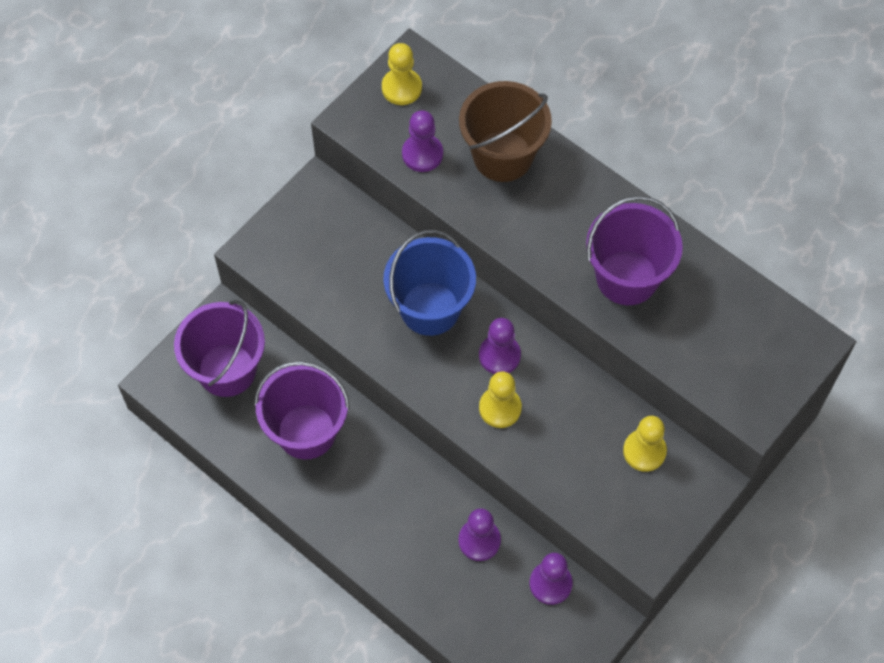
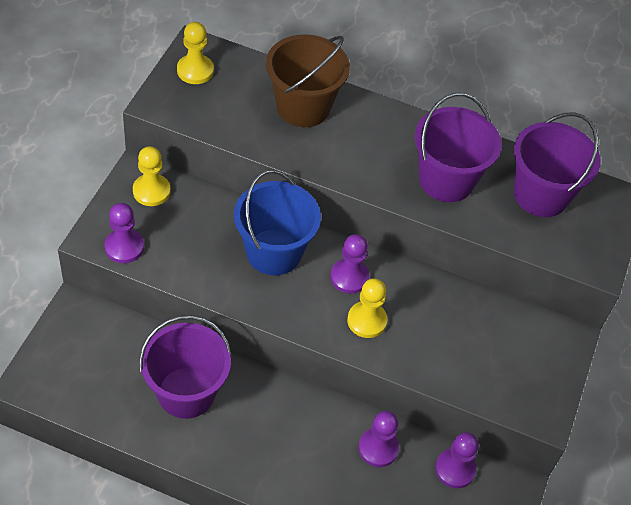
camera: 25 degrees left, 10 degrees down
purple bucket [174,300,265,397] -> purple bucket moved to [514,112,601,217]
purple pawn [402,110,443,172] -> purple pawn moved to [104,203,144,263]
yellow pawn [623,416,667,472] -> yellow pawn moved to [133,146,171,206]

